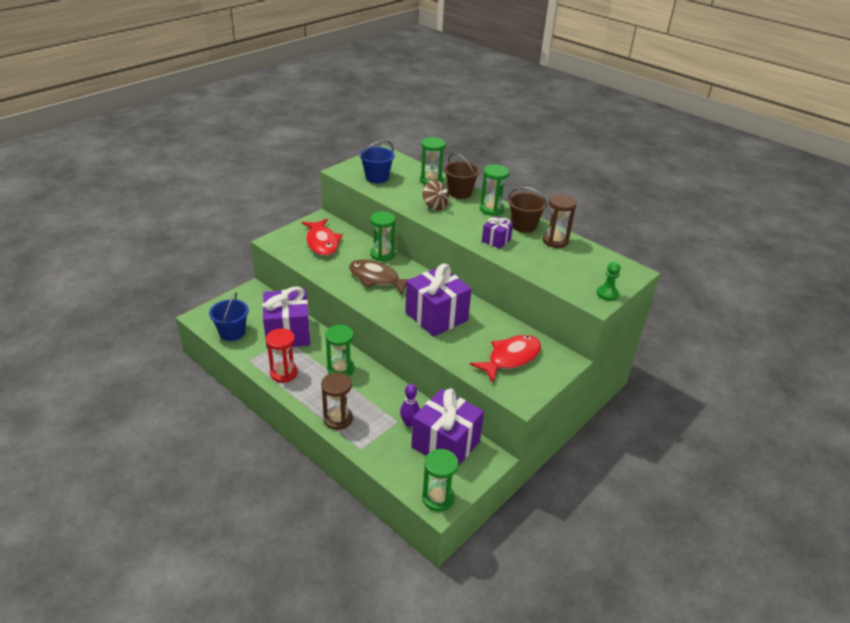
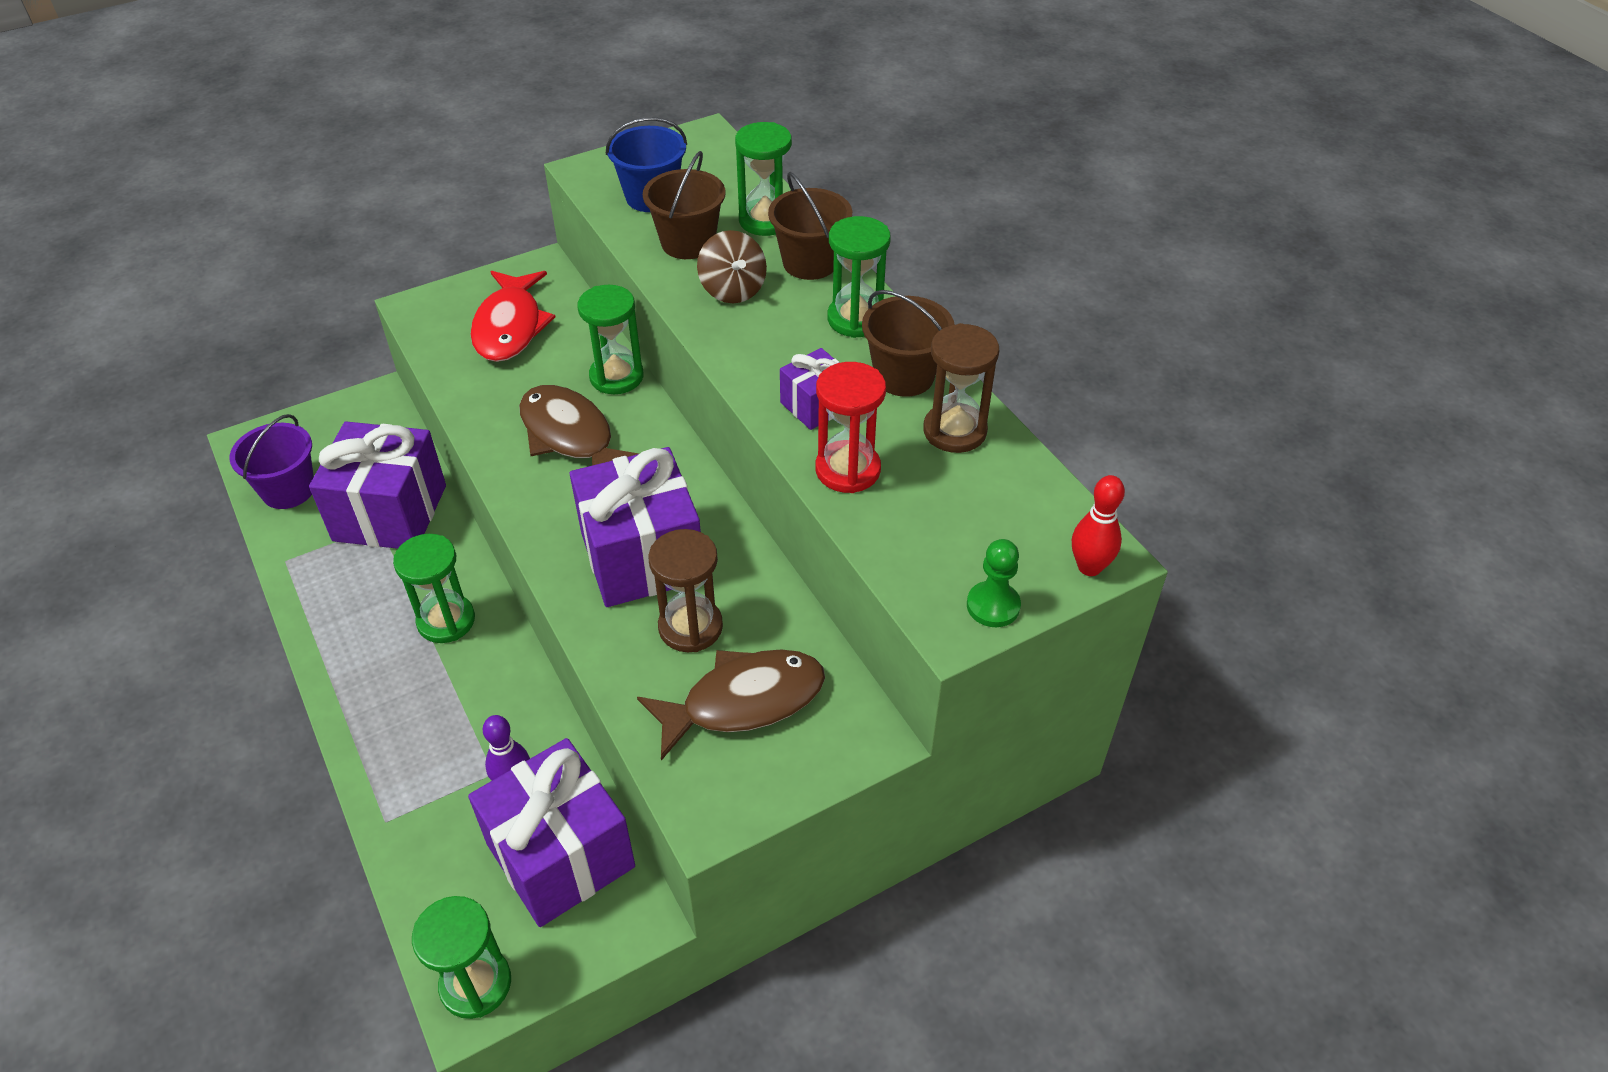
camera: 20 degrees right, 10 degrees up
blue bucket [209,292,249,341] -> purple bucket [229,414,314,509]
red hourglass [266,328,298,383] -> red hourglass moved to [816,362,886,493]
brown hourglass [321,372,353,430] -> brown hourglass moved to [648,529,723,652]
red fish [470,335,541,382] -> brown fish [637,649,825,761]
none -> brown bucket [643,151,725,259]
none -> red bowling pin [1072,475,1125,576]

